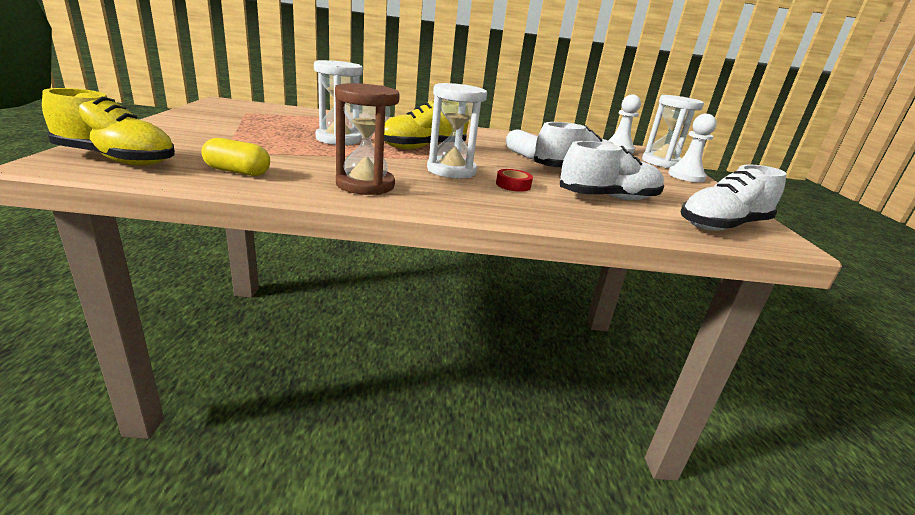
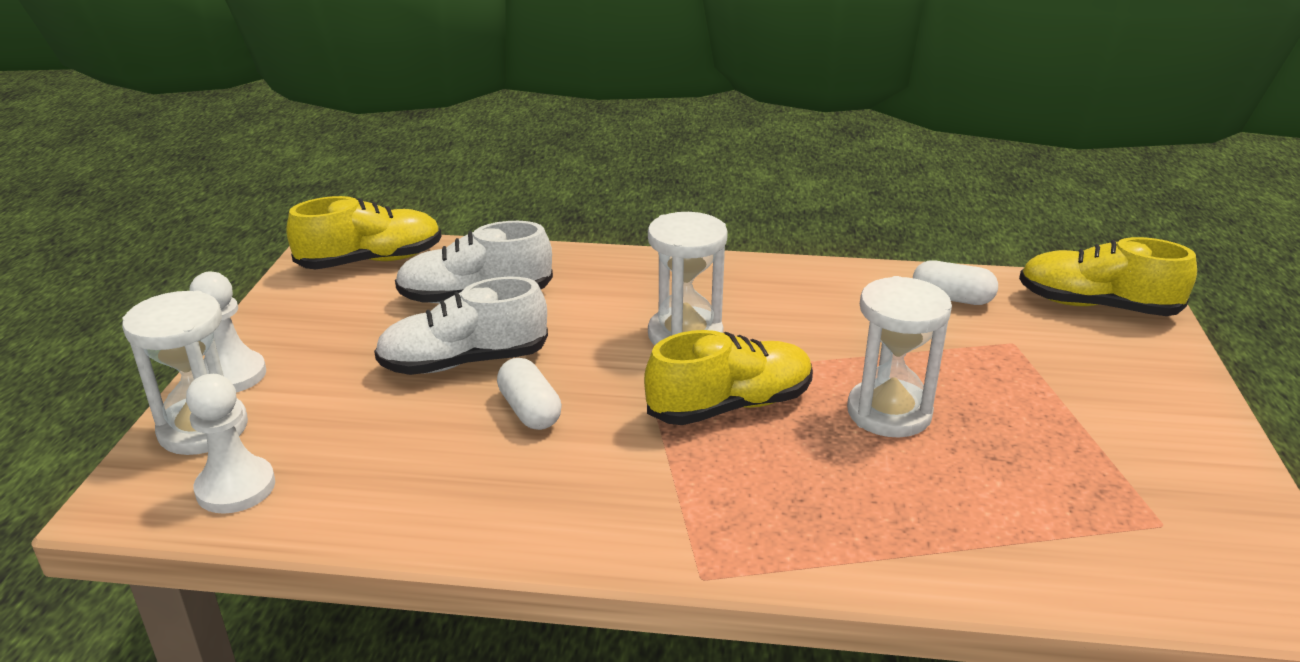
camera: 170 degrees left, 5 degrees up
yellow capsule [201,138,270,176] -> white capsule [913,260,998,305]
brown hourglass [335,83,400,195] -> none
red tape [496,169,533,192] -> none
white shoe [680,165,787,231] -> yellow shoe [286,196,442,269]

